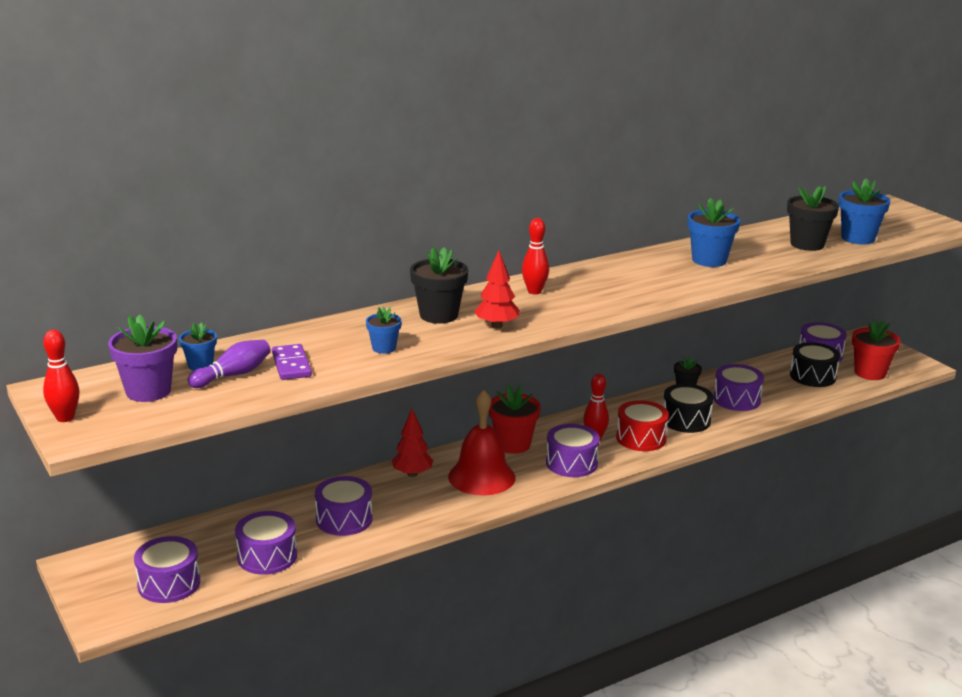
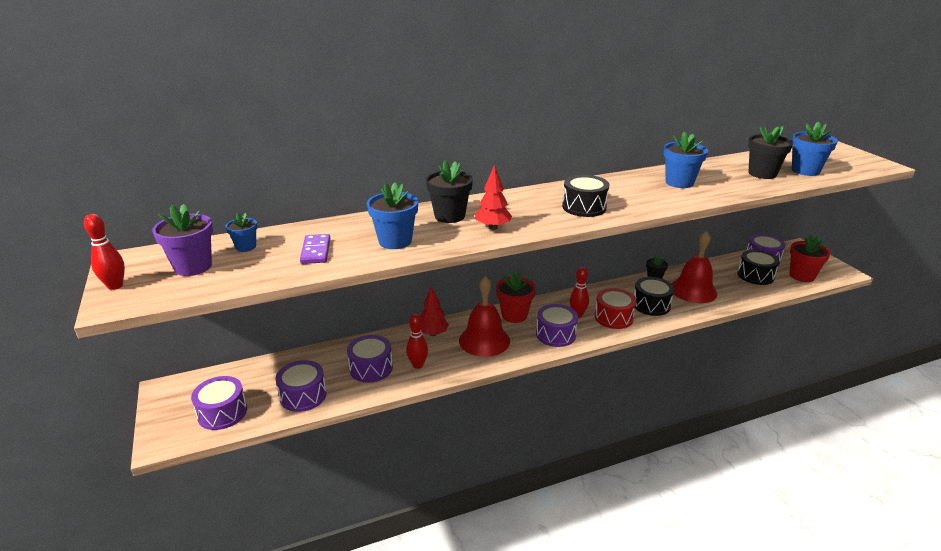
camera: 10 degrees right, 5 degrees up
purple bowling pin [187,340,271,388] -> none
blue flower pot [366,306,402,354] -> blue flower pot [367,182,418,249], size x1.72
red bowling pin [522,218,549,294] -> red bowling pin moved to [406,314,428,369]
purple drum [713,364,764,411] -> red bell [672,231,717,303]
none -> black drum [562,175,610,217]

